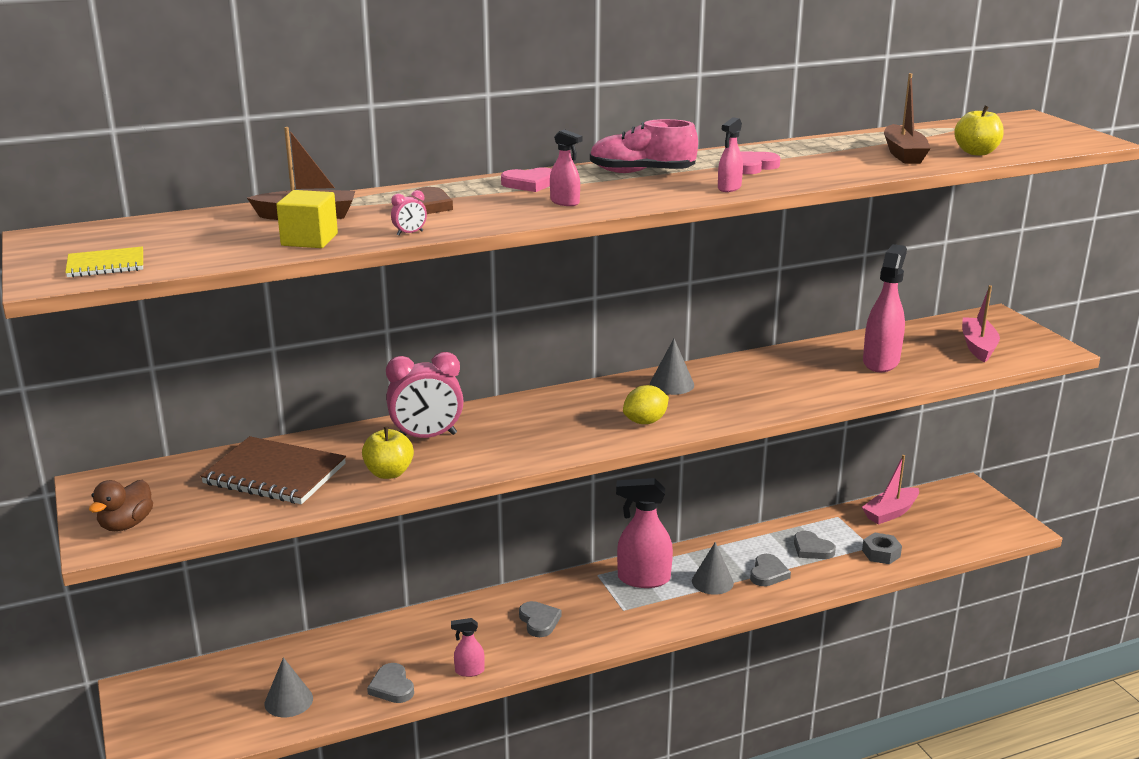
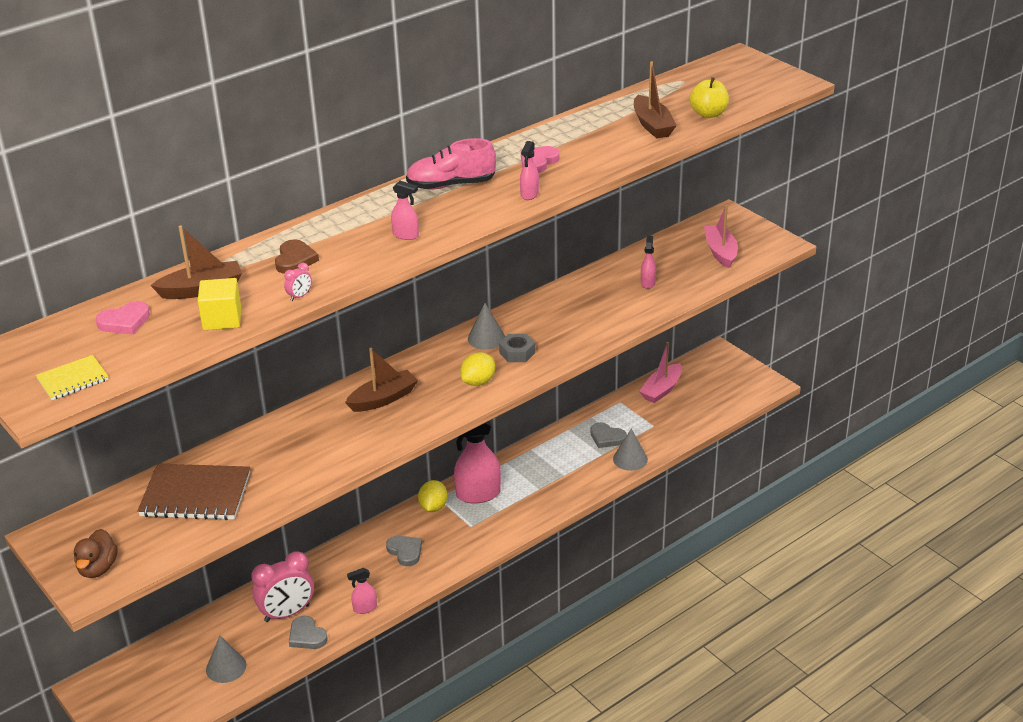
camera: 15 degrees left, 10 degrees up
yellow apple [362,427,414,479] -> none
pink clock [386,352,464,438] -> pink clock moved to [251,551,314,622]
pink heart [501,167,552,192] -> pink heart moved to [96,301,150,334]
grey cone [692,542,734,595] -> grey cone moved to [613,429,648,471]
grey heart [750,554,791,586] -> none
grey nut [862,532,902,564] -> grey nut moved to [499,334,535,362]
pink spray bottle [863,244,907,372] -> pink spray bottle [641,236,656,289], size x0.50
none -> brown boat [345,348,418,412]
none -> yellow lemon [418,480,448,512]

